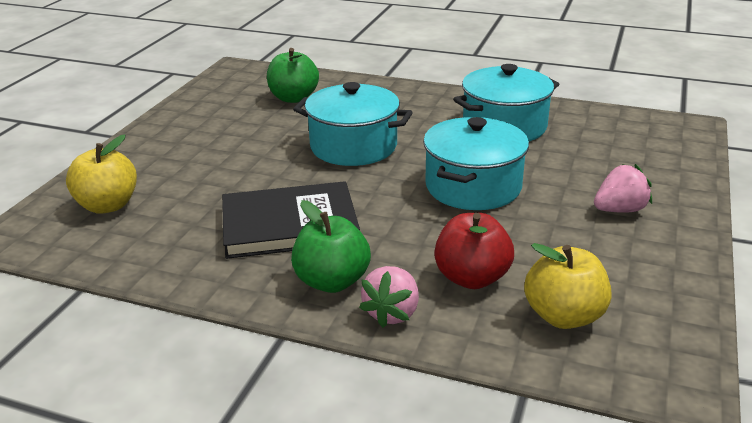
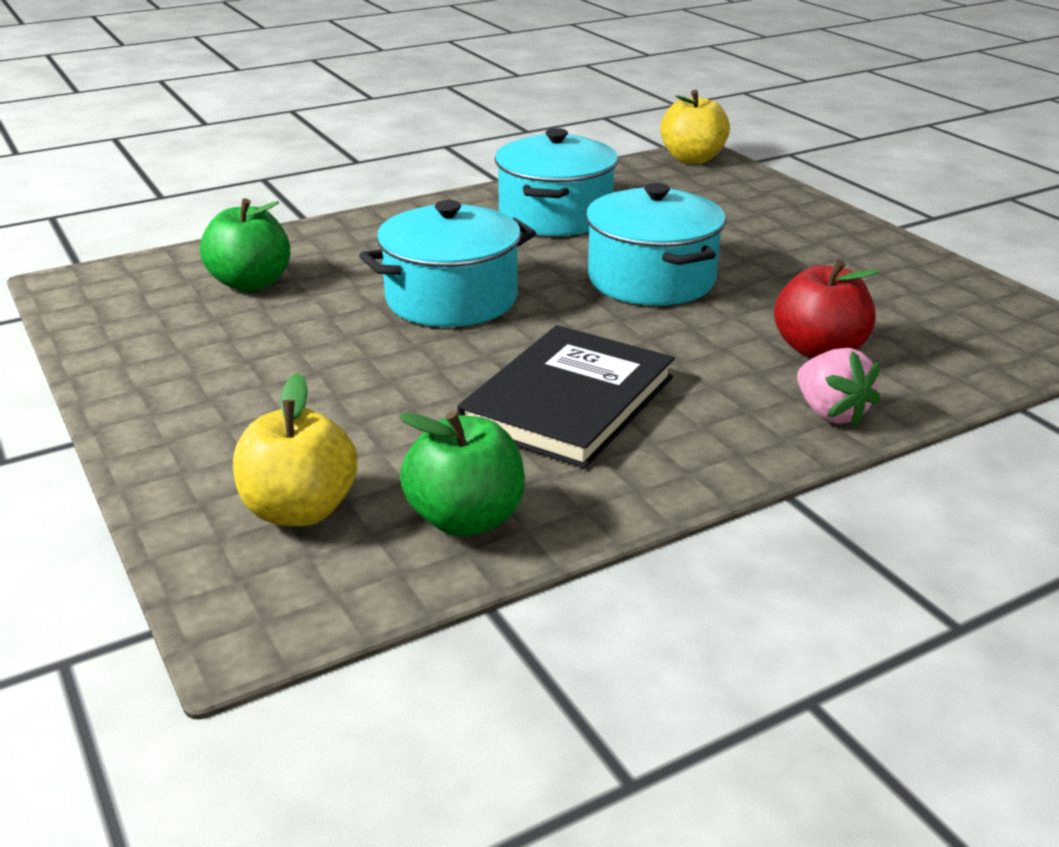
camera: 50 degrees left, 0 degrees up
green apple [291,200,371,293] -> green apple moved to [399,411,525,537]
yellow apple [524,243,612,329] -> yellow apple moved to [660,90,730,164]
pink strawberry [594,164,652,213] -> none

